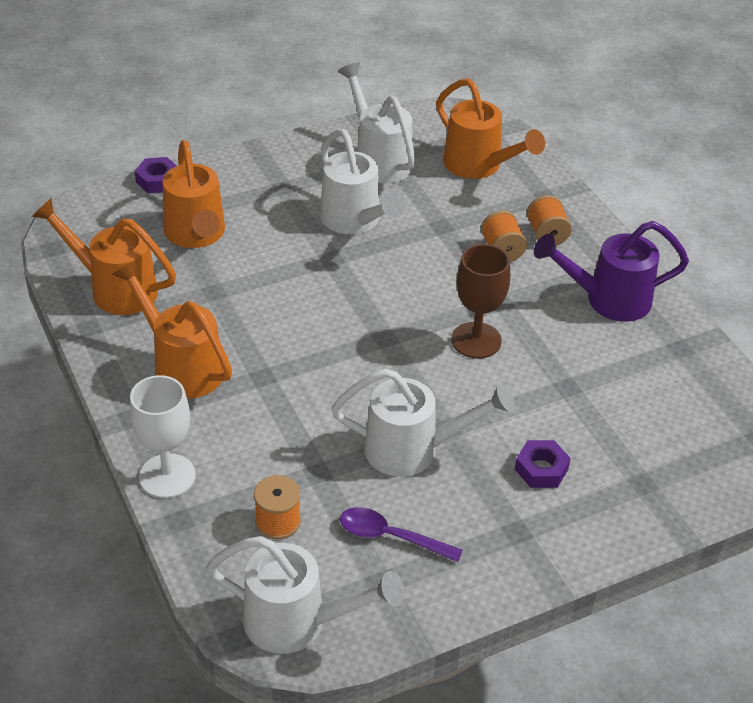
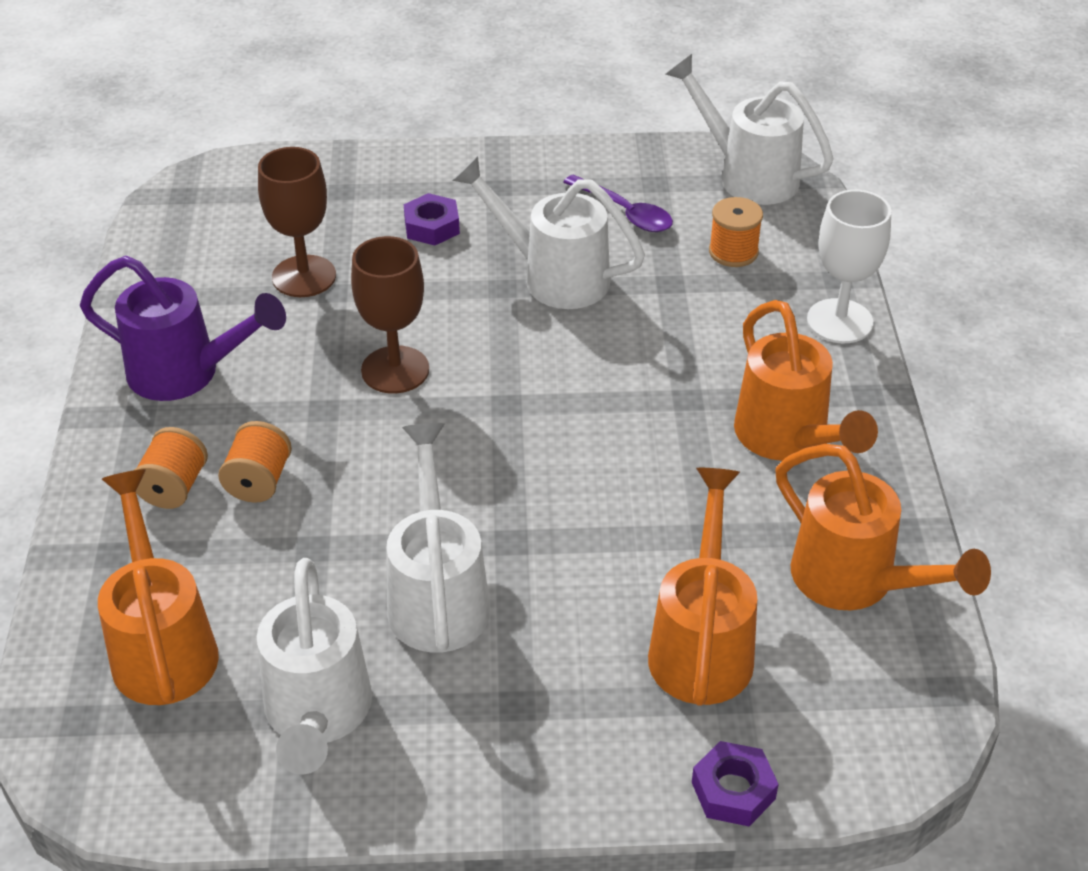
camera: 155 degrees left, 0 degrees up
none -> brown goblet [258,147,336,297]

